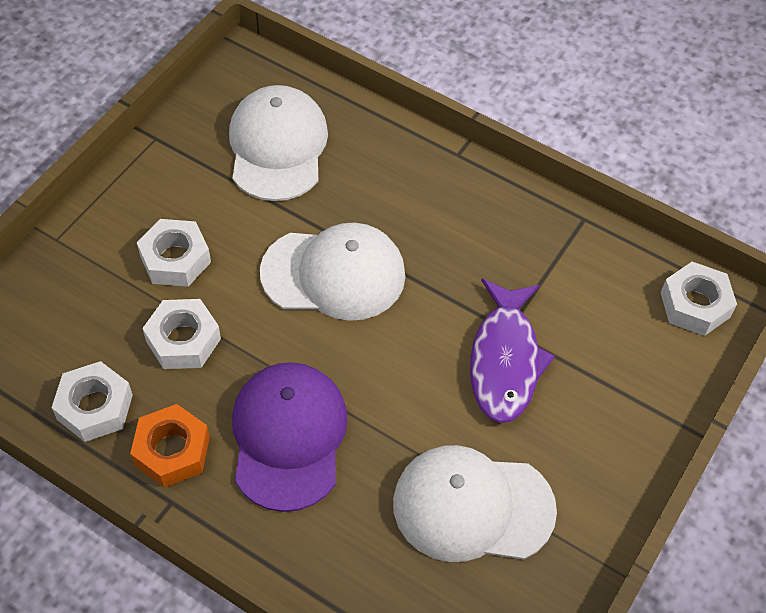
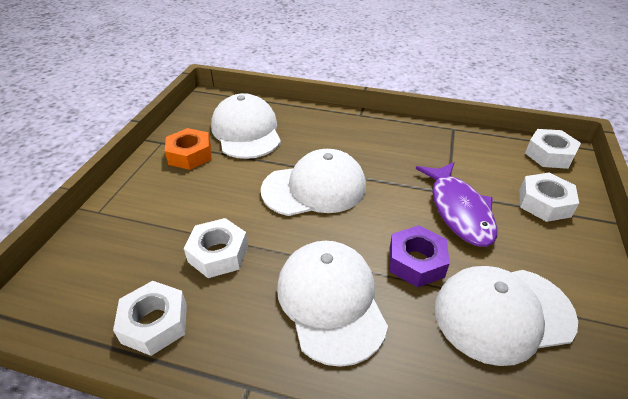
camera: 15 degrees left, 15 degrees down
orange nut [130,404,210,487] -> orange nut moved to [165,128,212,170]
white nut [137,219,211,287] -> white nut moved to [519,173,579,222]
purple cap [232,362,348,512] -> white cap [277,241,388,367]
none -> purple nut [389,225,450,288]

